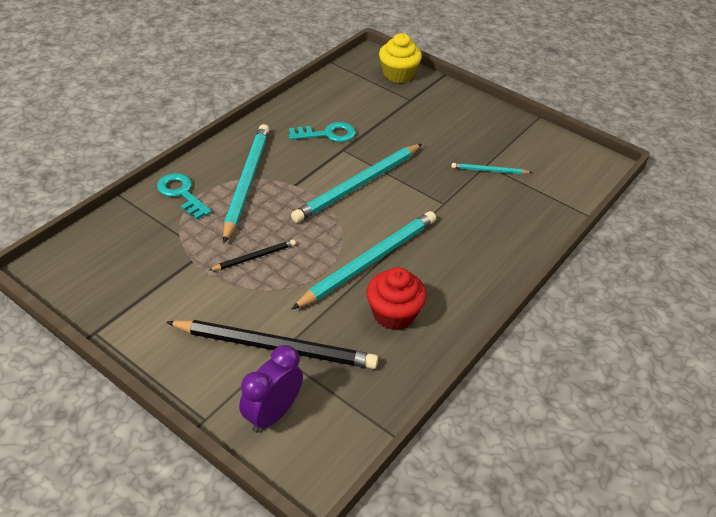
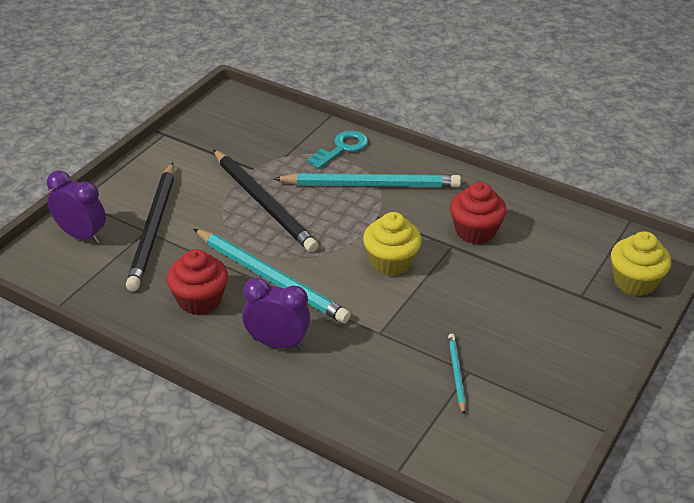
camera: 85 degrees right, 5 degrees down
black pencil [208,240,296,271] -> black pencil [213,149,318,252], size x2.12
turquoise key [289,122,356,142] -> red cupcake [450,182,507,244]
turquoise pencil [291,144,422,223] -> yellow cupcake [363,212,422,276]
none -> purple clock [242,278,311,350]

